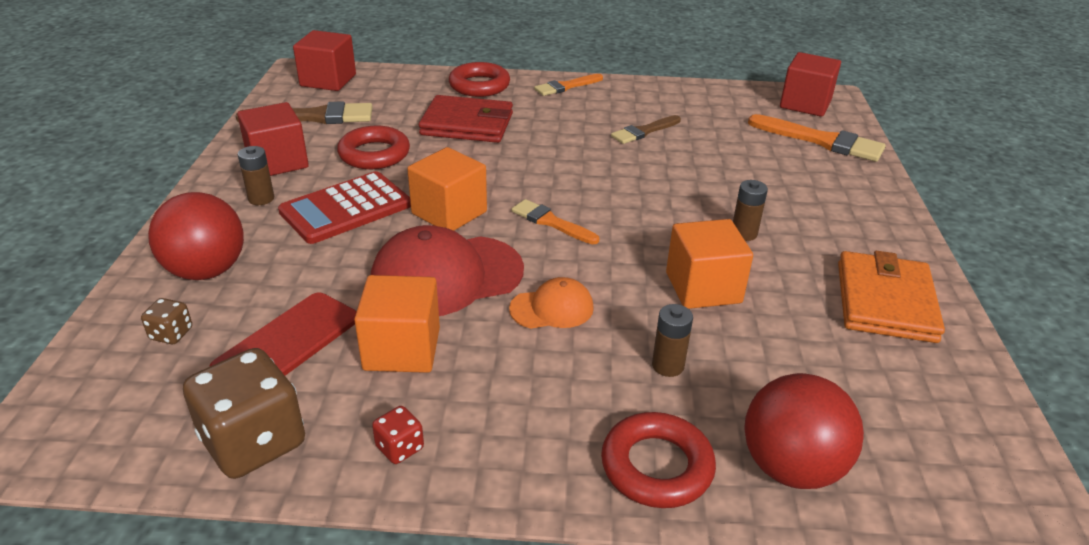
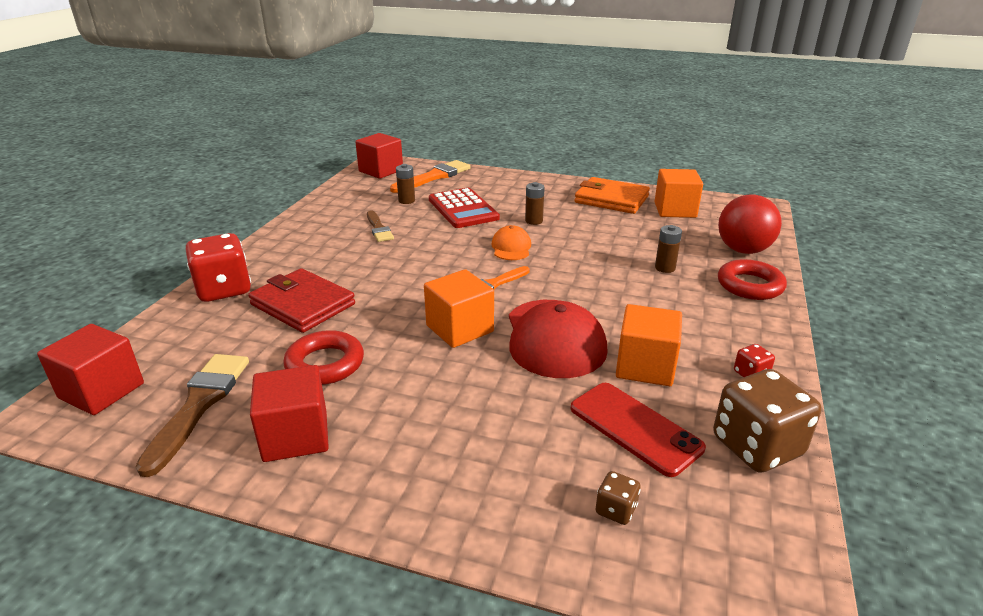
camera: 75 degrees left, 5 degrees down
red ball [148,192,244,280] -> none
brown battery [238,146,274,205] -> brown battery moved to [396,164,415,204]
red calculator [278,171,411,244] -> red calculator moved to [429,188,500,228]
red wallet [419,95,513,143] -> red wallet turned 75 degrees counterclockwise [248,268,355,333]
red ring [449,62,510,97] -> red dice [186,233,251,302]
orange cap [509,277,594,329] -> orange cap moved to [491,225,531,260]
orange brush [534,74,603,96] -> none
orange cube [666,219,753,309] -> orange cube moved to [654,169,703,218]

